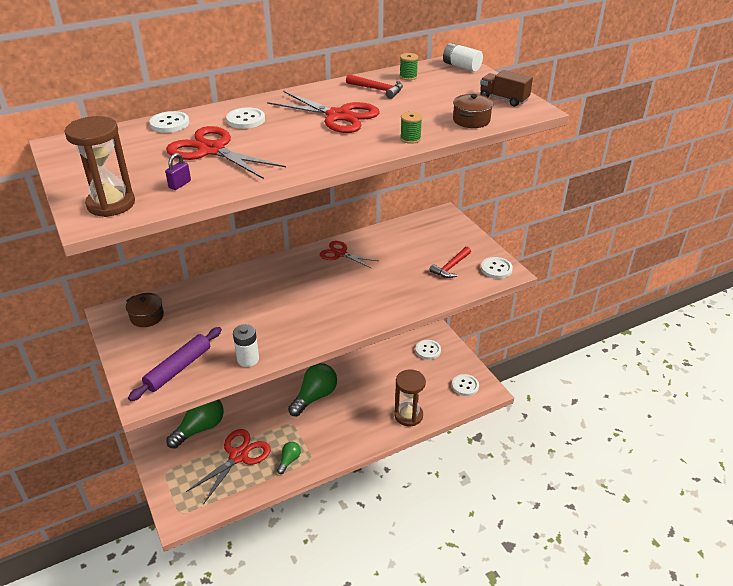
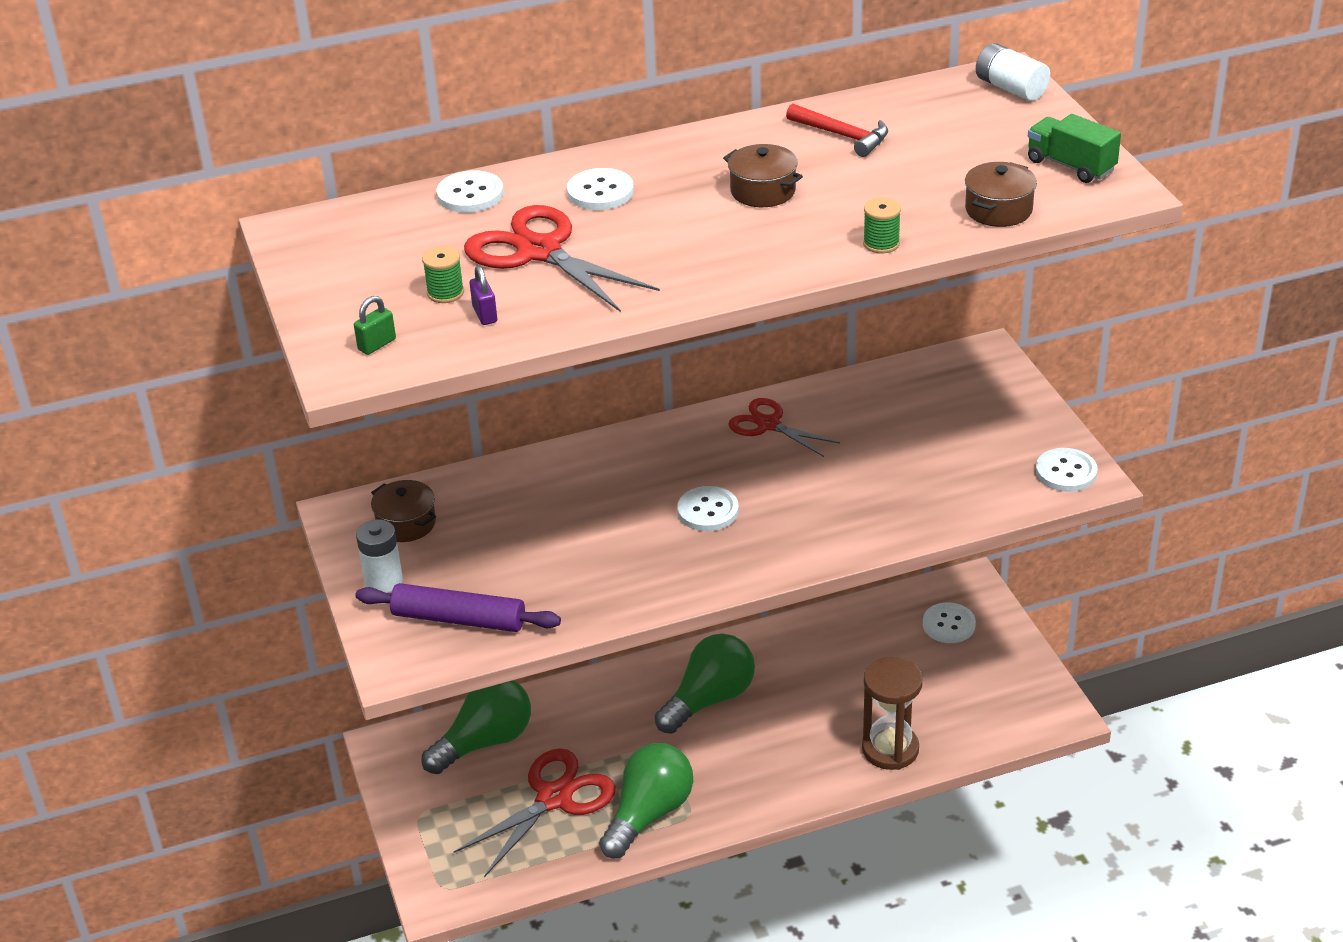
camera: 10 degrees right, 0 degrees up
brown hourglass [65,116,135,217] -> green padlock [354,296,396,355]
purple rolling pin [128,327,222,401] -> purple rolling pin turned 60 degrees clockwise [355,583,561,632]
purple padlock [165,153,191,190] -> purple padlock turned 60 degrees counterclockwise [470,266,497,325]
white battery [233,324,259,367] -> white battery moved to [356,520,403,593]
red scissors [267,91,379,133] -> brown pot [723,144,803,207]
green light bulb [277,442,301,474] -> green light bulb [599,743,693,858], size x1.95
green spool [399,53,418,80] -> green spool moved to [422,246,464,303]
red hammer [429,247,471,278] -> none
white button [452,374,479,396] -> white button moved to [677,486,739,531]
brown truck [480,70,533,106] -> green truck [1028,114,1121,183]

